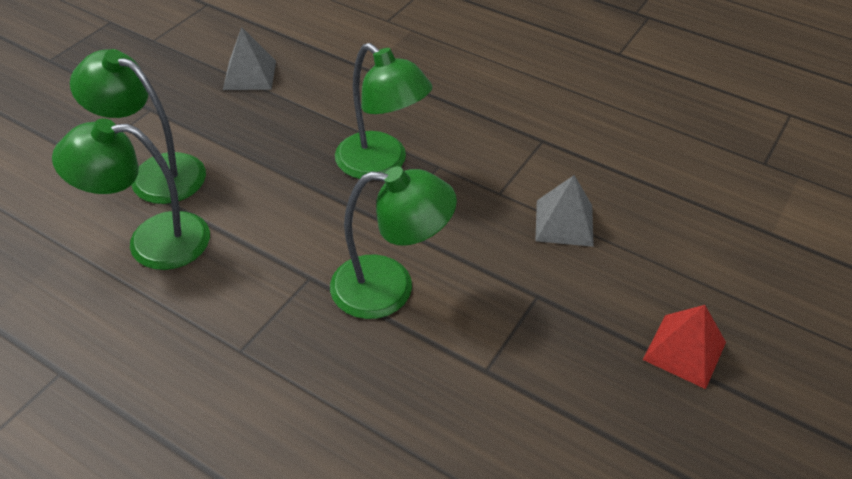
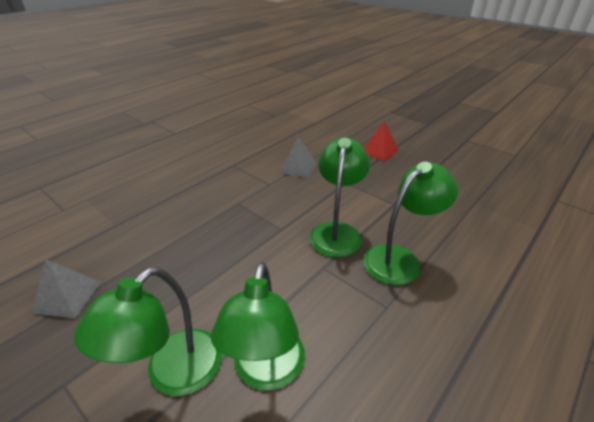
camera: 80 degrees left, 10 degrees down
green lamp [335,43,432,179] -> green lamp moved to [363,162,458,285]

